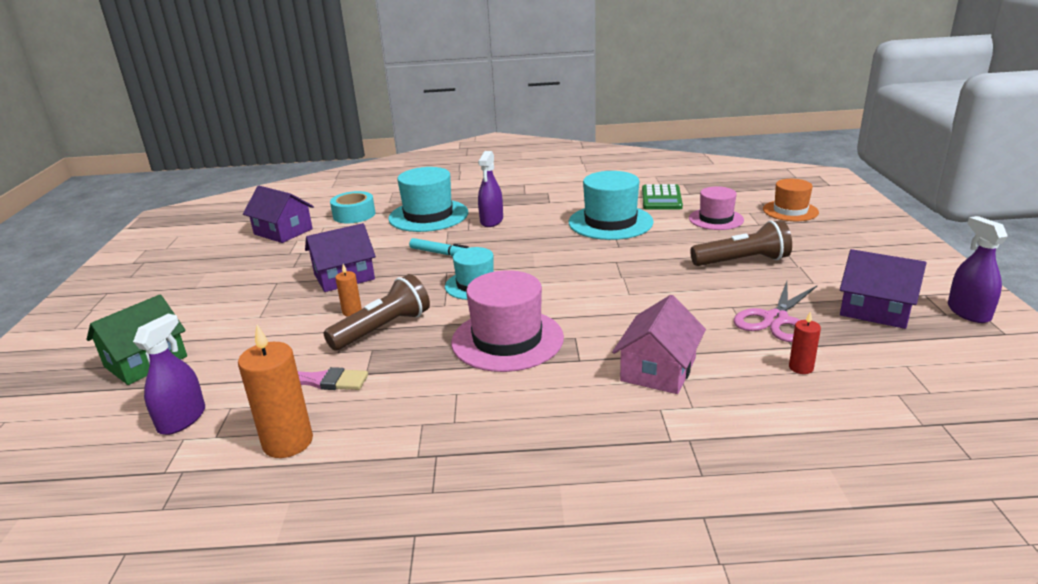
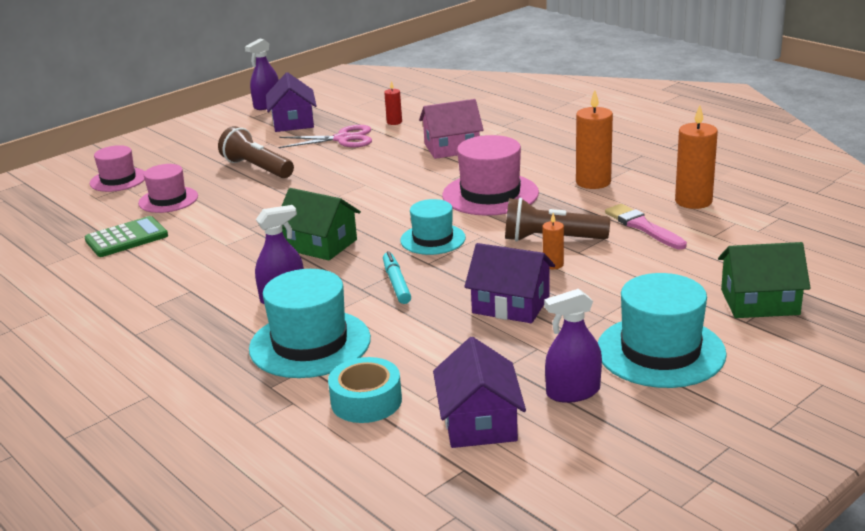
camera: 130 degrees left, 0 degrees up
purple spray bottle [133,314,205,435] -> purple spray bottle moved to [544,289,602,403]
turquoise hat [569,171,654,240] -> turquoise hat moved to [598,273,727,388]
orange hat [763,179,819,221] -> pink hat [90,145,145,192]
none -> green house [282,188,361,261]
none -> orange candle [576,90,613,189]

